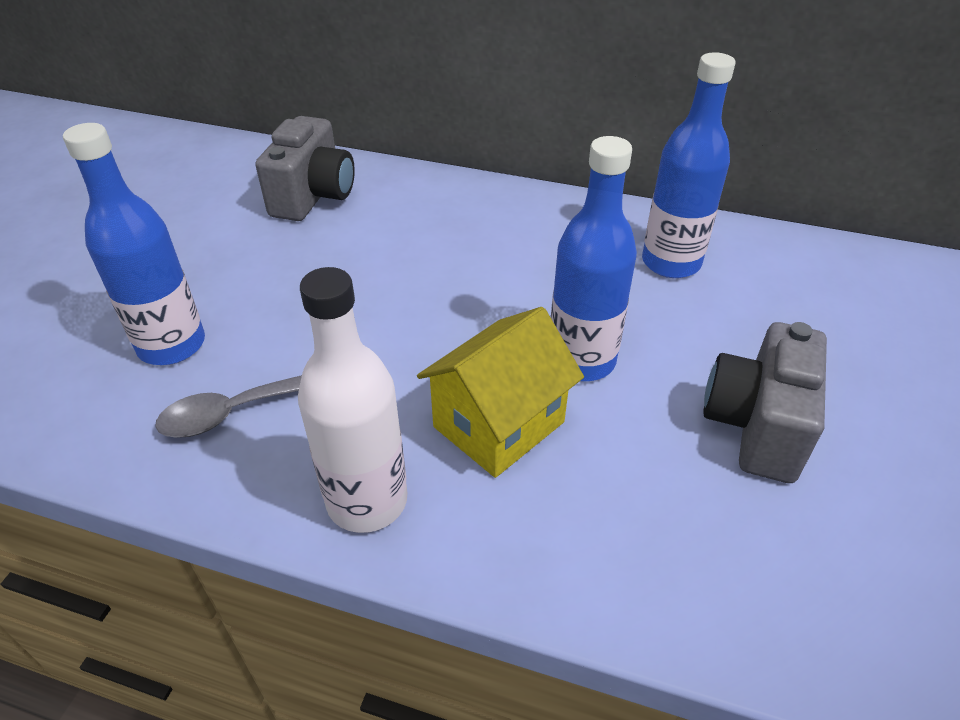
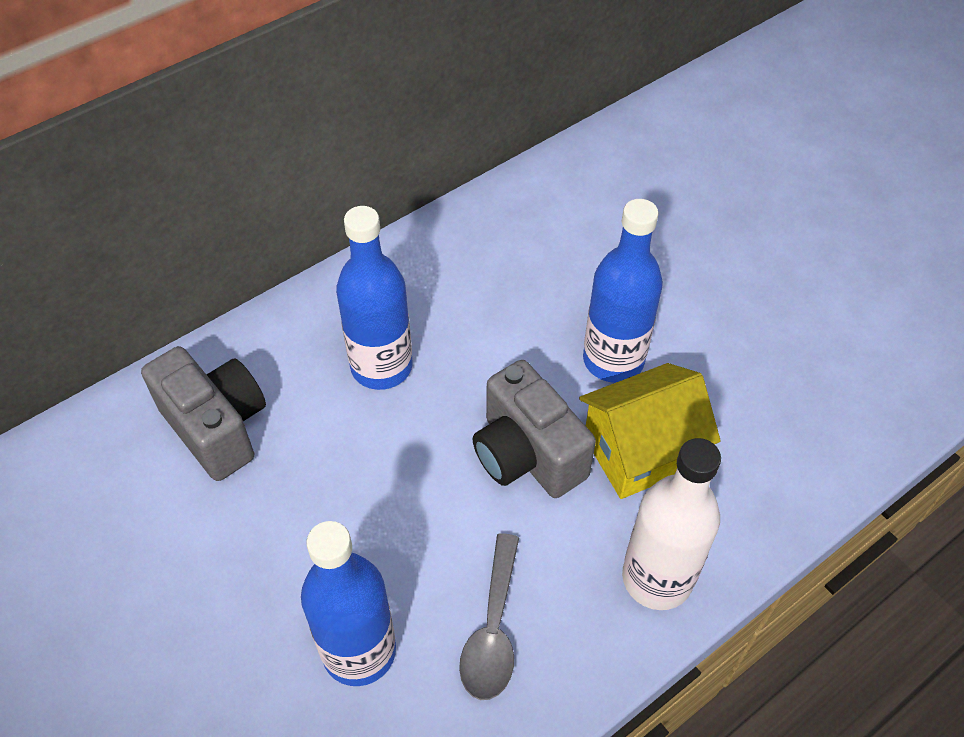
camera: 55 degrees left, 10 degrees up
yellow house [417,307,584,478] -> yellow house turned 75 degrees clockwise [579,363,721,499]
blue bottle [642,52,736,278] -> blue bottle moved to [336,206,412,390]
grey camera [703,322,827,483] -> grey camera moved to [472,360,596,498]

